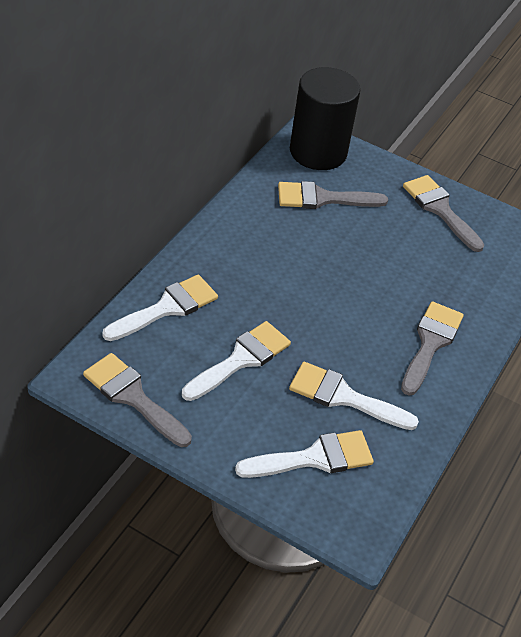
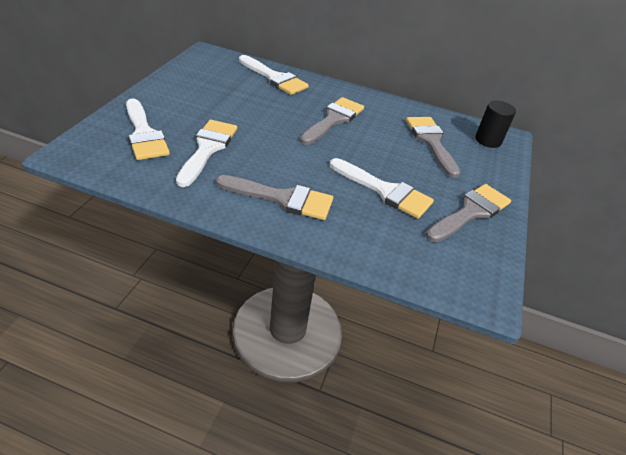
camera: 80 degrees right, 5 degrees down
grey brush [83,353,192,447] -> grey brush moved to [300,97,364,145]
white brush [182,321,291,401] -> white brush moved to [330,158,434,219]
black cylinder [290,67,360,170] -> black cylinder [475,101,516,148], size x0.51

